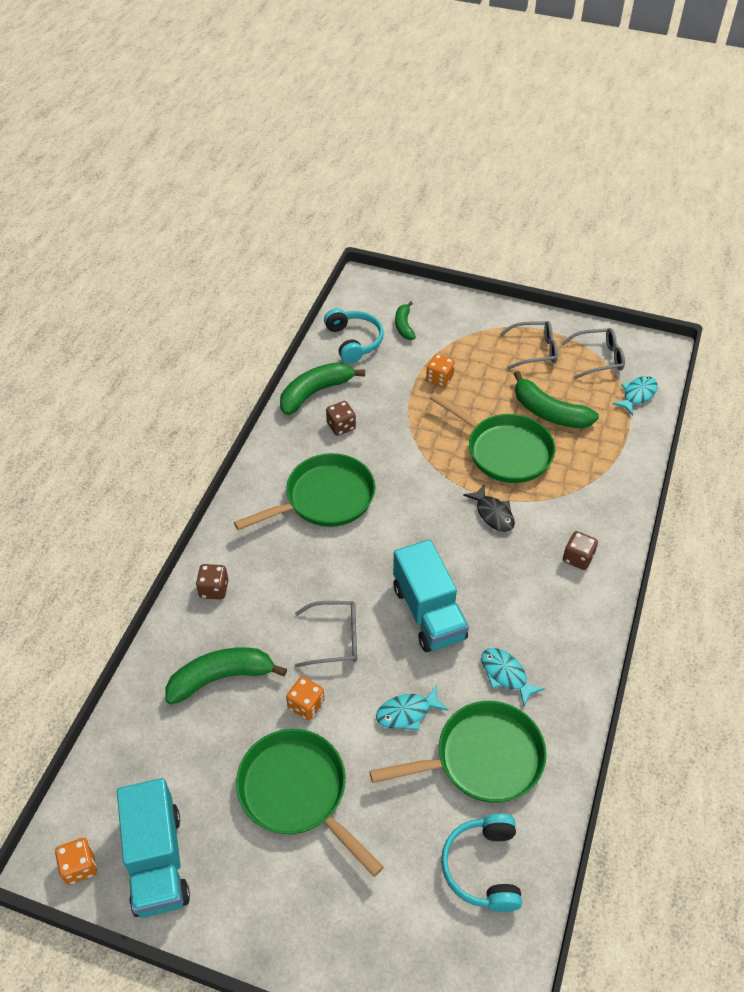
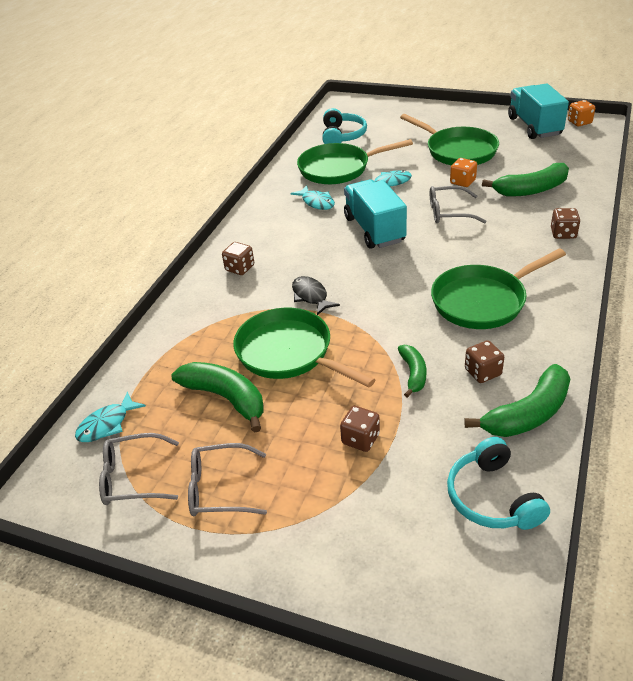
camera: 175 degrees left, 10 degrees down
green banana [395,301,416,340] -> green banana moved to [398,345,426,398]
orange dice [426,354,455,387] -> brown dice [340,406,380,452]

